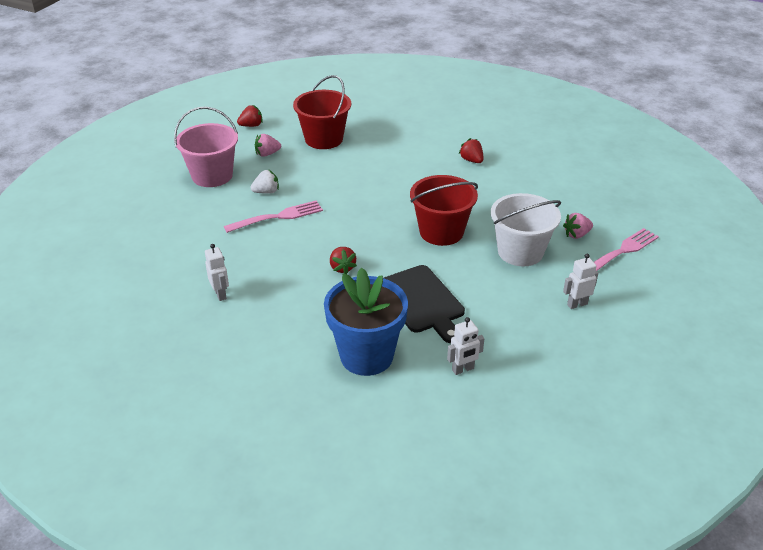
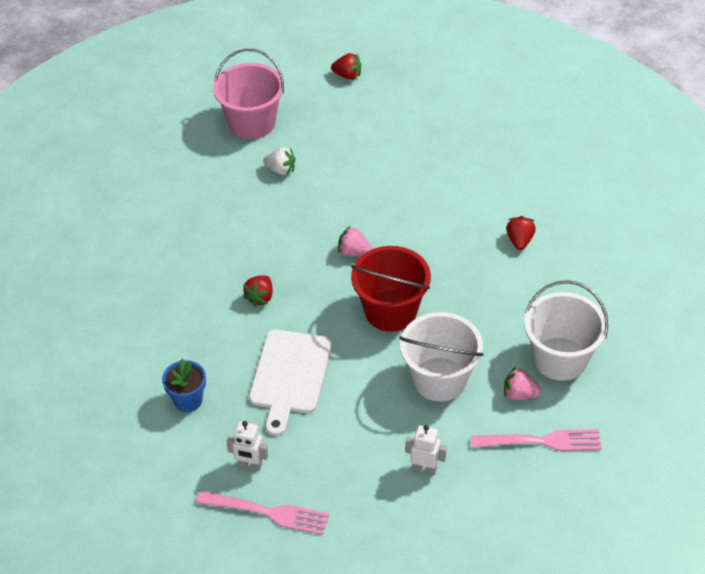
camera: 40 degrees right, 10 degrees up
white robot [205,244,229,301] -> none
pink fork [224,200,323,233] -> pink fork moved to [196,491,329,535]
pink strawberry [255,134,281,157] -> pink strawberry moved to [338,226,372,256]
red bucket [293,75,351,149] -> none
blue flower pot [324,267,408,376] -> blue flower pot [162,359,206,412], size x0.51
black cutting board [384,265,465,343] -> white cutting board [249,330,332,436]
none -> white bucket [524,280,608,381]

